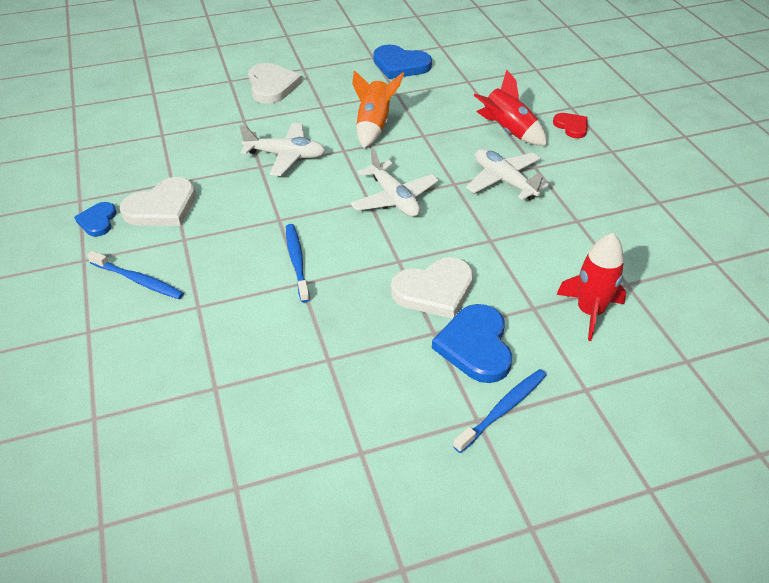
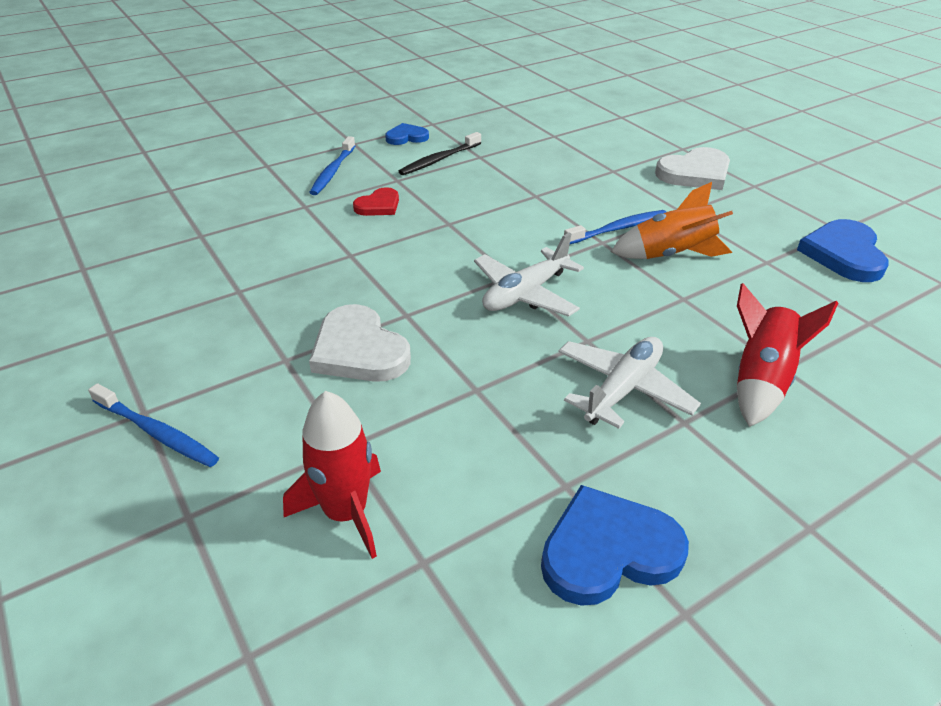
camera: 75 degrees right, 5 degrees down
white heart [119,177,196,226] -> black toothbrush [399,132,481,175]
white plane [239,123,326,176] -> none
blue toothbrush [286,224,310,303] -> blue toothbrush moved to [564,210,666,244]
blue heart [432,304,512,383] -> blue heart moved to [541,485,689,606]
red heart [553,113,587,138] -> red heart moved to [353,187,399,216]

